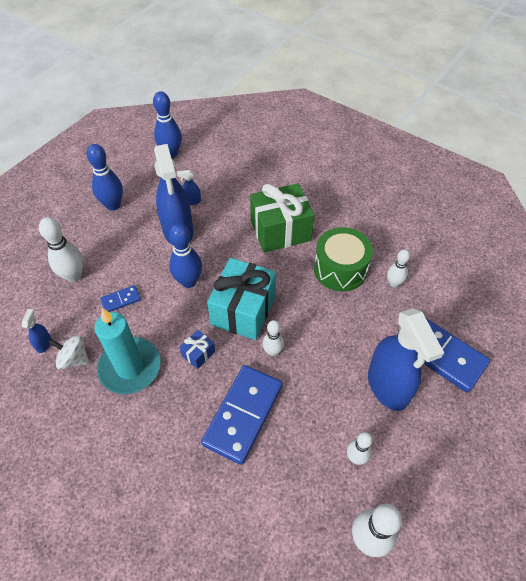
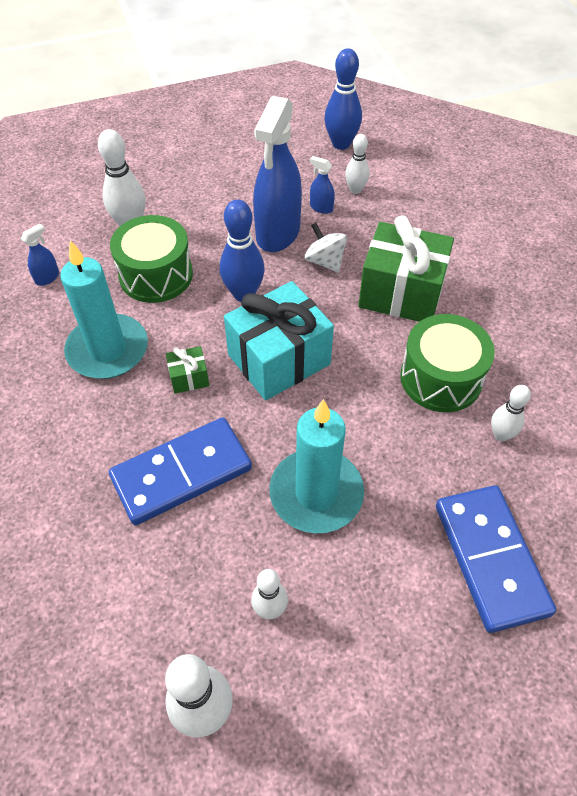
camera: 35 degrees right, 0 degrees up
white spinning top [48,335,90,370] -> white spinning top moved to [305,223,347,273]
blue bowling pin [86,144,123,211] -> none
blue domino [100,285,141,312] -> green drum [110,215,193,303]
blue gift [179,330,215,369] -> green gift [166,346,209,393]
white bowling pin [263,320,284,356] -> white bowling pin moved to [345,134,369,194]
blue spray bottle [368,308,444,411] -> none
none -> turquoise candle [269,399,364,533]

